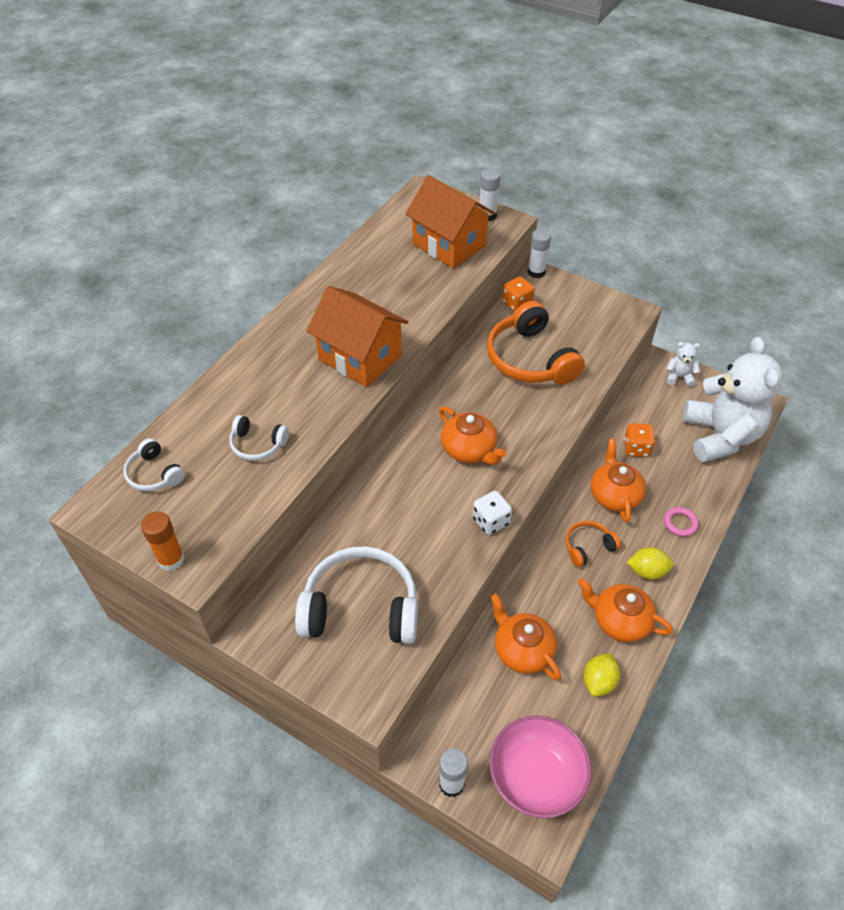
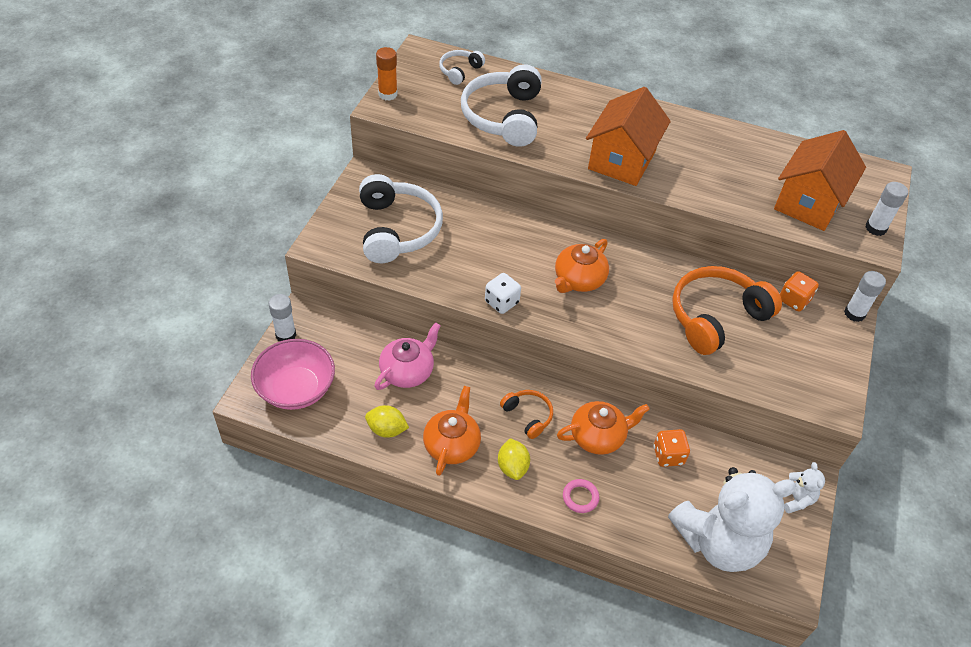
camera: 75 degrees right, 0 degrees up
white headphones [229,415,289,461] -> white headphones [461,64,542,147], size x2.01
orange teapot [490,593,561,680] -> pink teapot [374,323,441,390]

